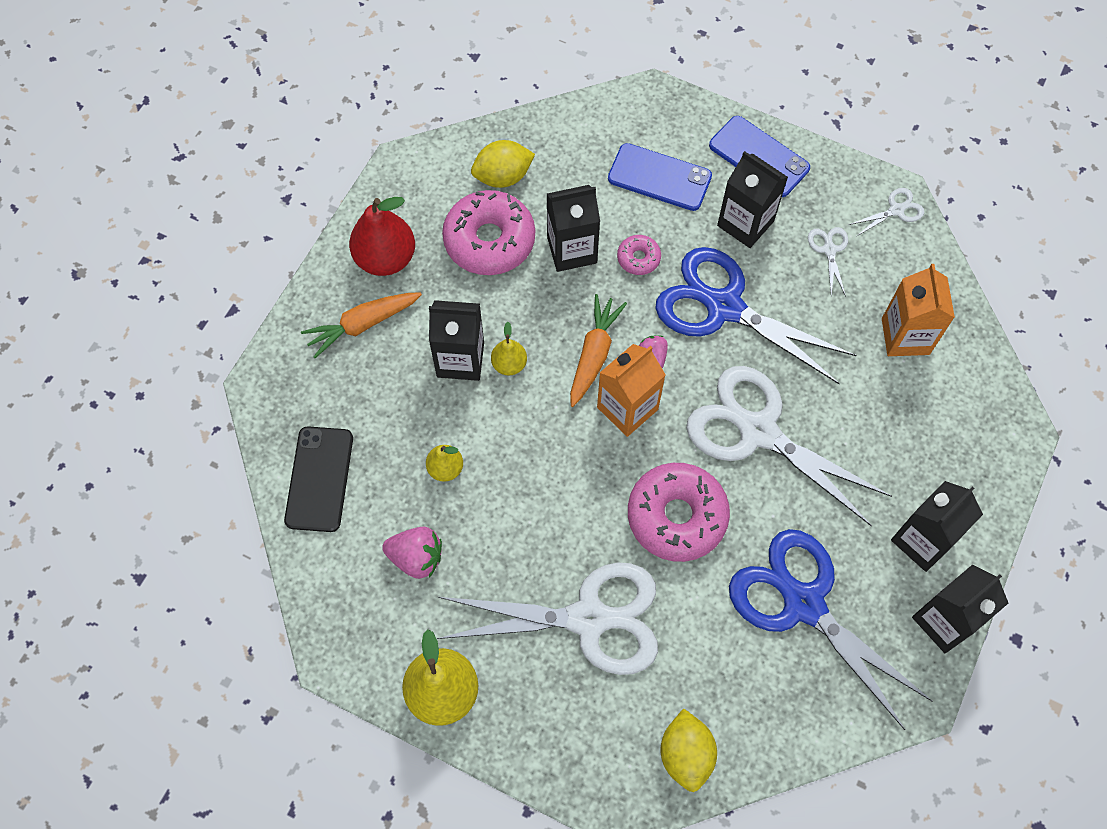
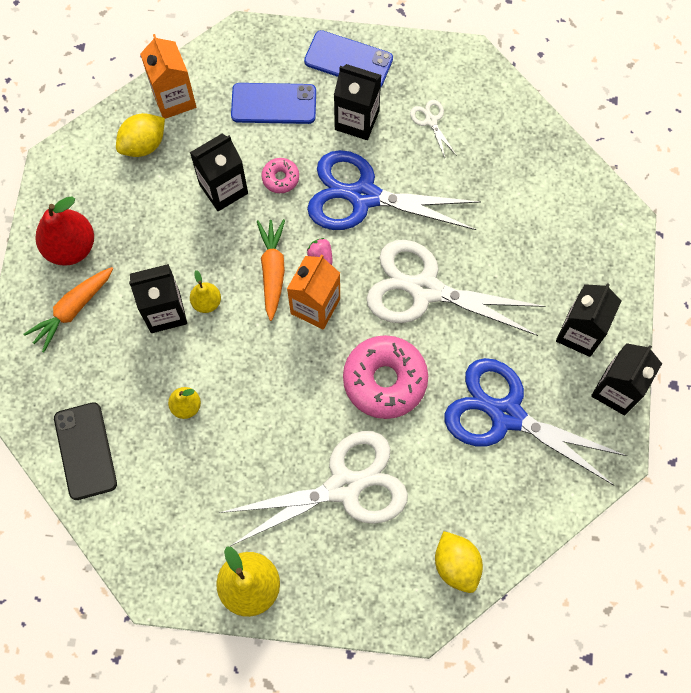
camera: 20 degrees left, 5 degrees up
pink strawberry [382,526,442,579] -> none
pink donut [442,190,535,275] -> none
white scissors [848,188,925,236] -> none
orange carton [882,264,955,356] -> orange carton moved to [140,34,196,119]

